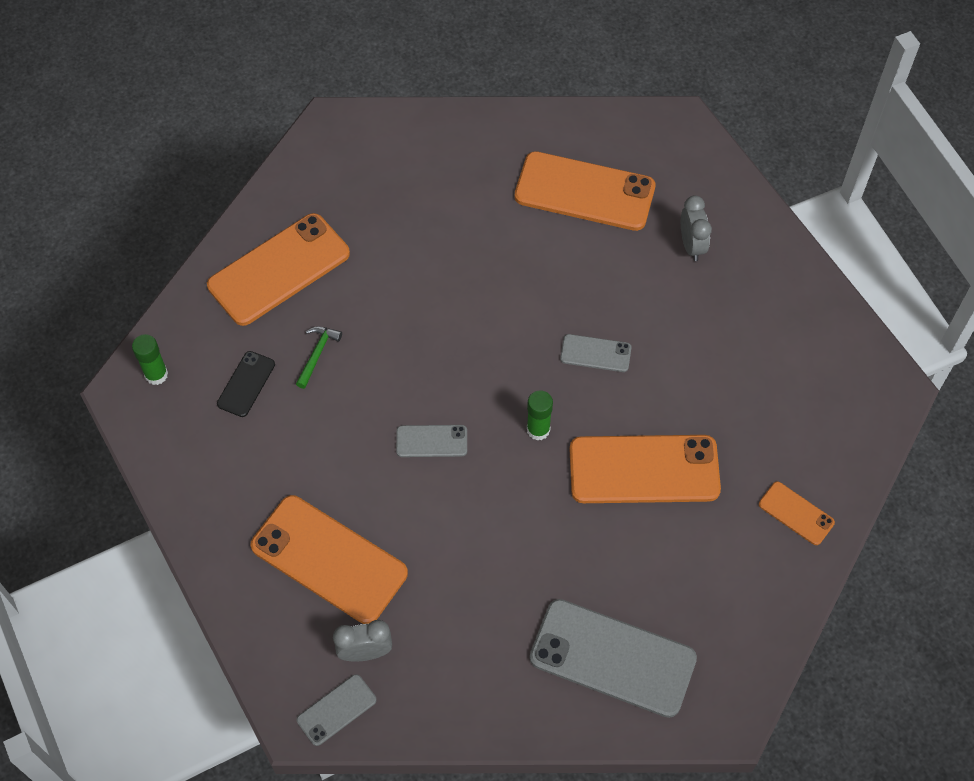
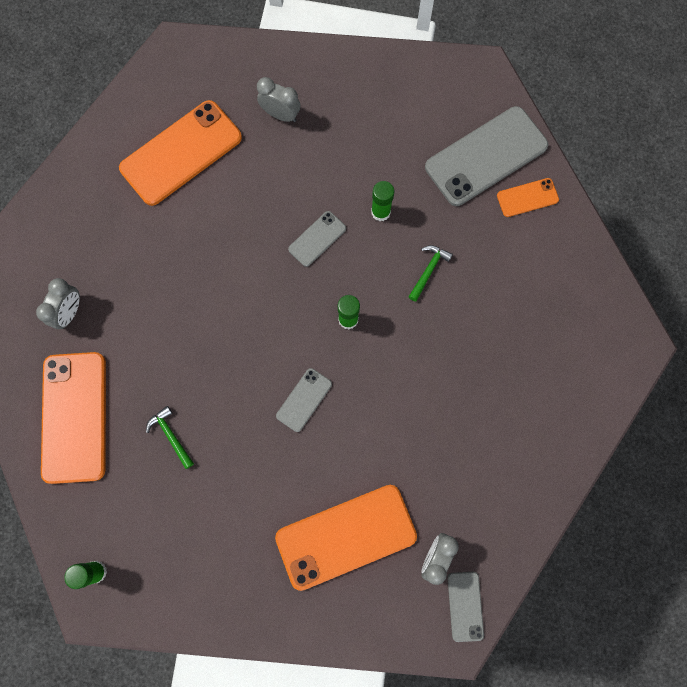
camera: 55 degrees left, 15 degrees up
black phone [217,351,275,417] -> none
grey phone [530,599,697,718] -> grey phone moved to [425,106,548,206]
orange phone [569,435,721,503] -> green hammer [408,245,453,302]
none -> grey clock [36,278,80,329]
none -> green glue stick [371,181,394,221]

